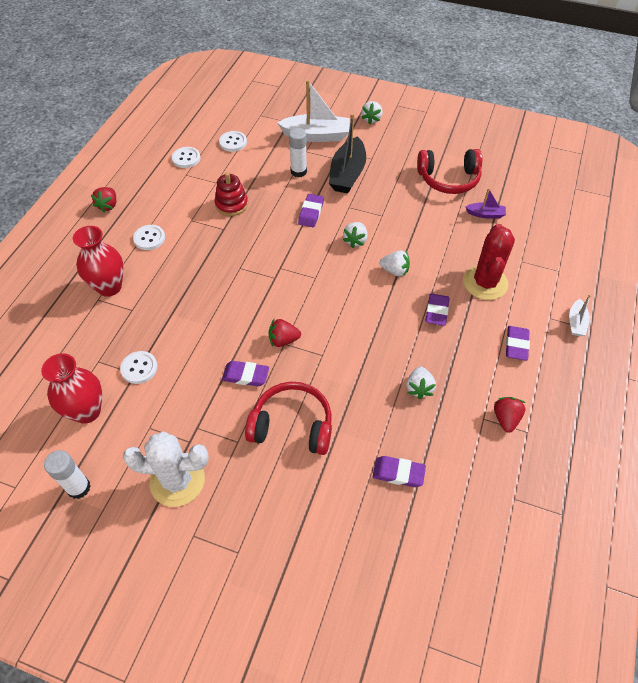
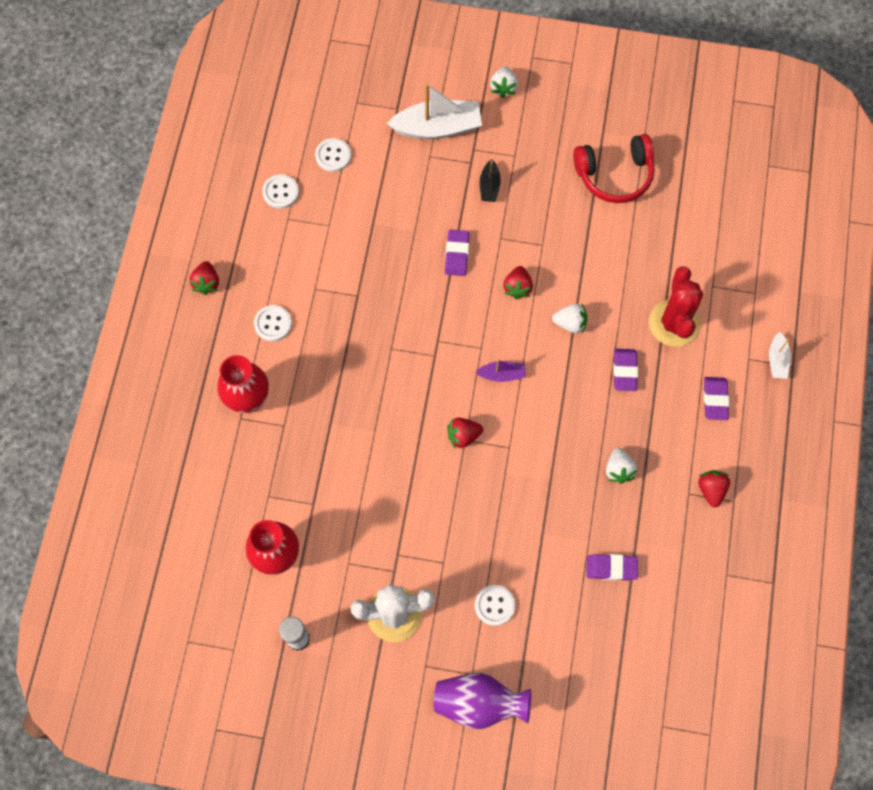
camera: 10 degrees left, 15 degrees up
white button [120,351,158,384] -> white button moved to [475,585,515,626]
red stacking toy [215,172,248,216] -> none
purple eraser [222,361,269,386] -> none
red headphones [245,382,332,455] -> none
white glue stick [289,128,307,177] -> none
black boat [329,113,366,193] -> black boat [480,159,501,202], size x0.50
white strawberry [343,222,368,248] -> red strawberry [503,266,533,300]
purple boat [466,188,506,219] -> purple boat moved to [475,359,526,382]
none -> purple vase [434,673,531,729]

